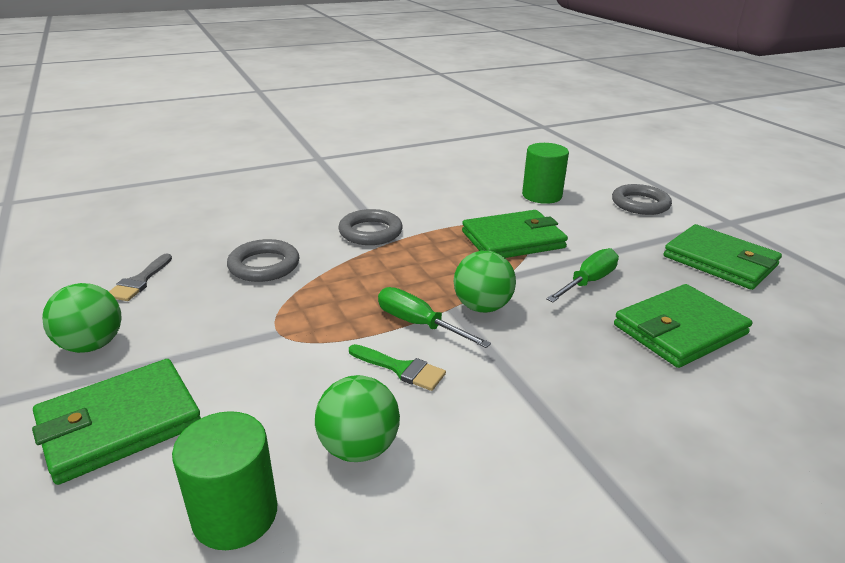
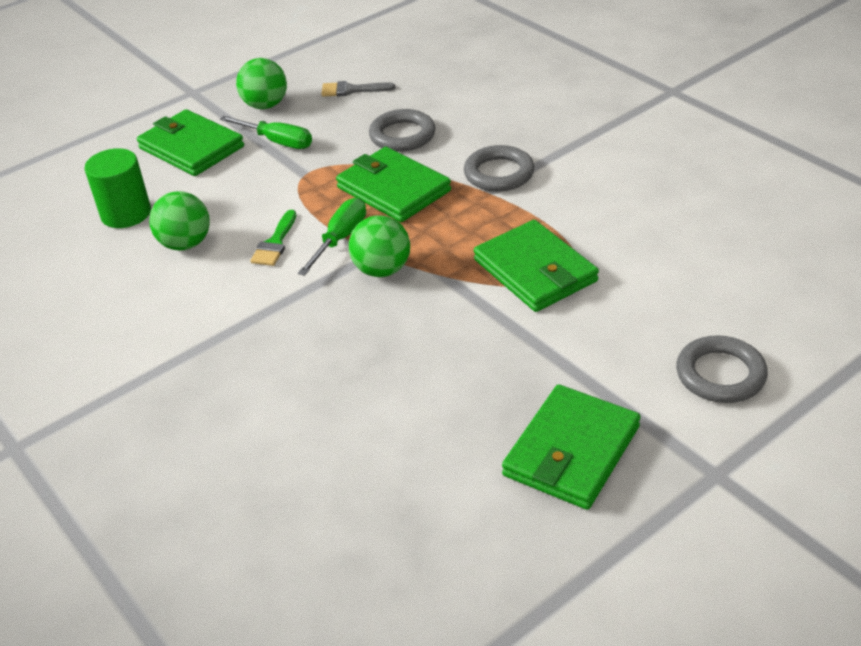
camera: 80 degrees right, 10 degrees up
green cylinder [522,143,569,204] -> none
green screwdriver [546,248,619,302] -> green screwdriver moved to [220,116,312,149]
green wallet [614,284,752,368] -> green wallet moved to [336,147,451,222]

